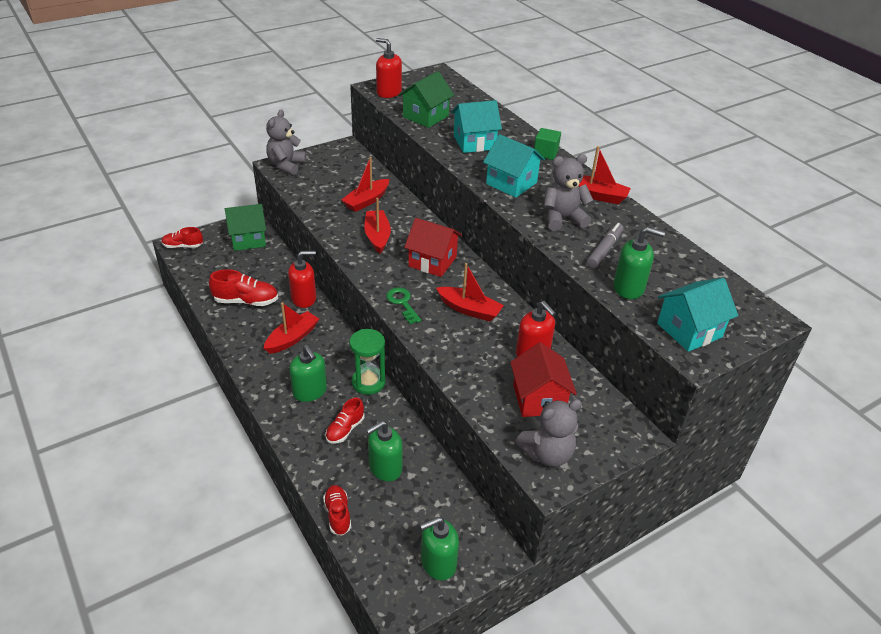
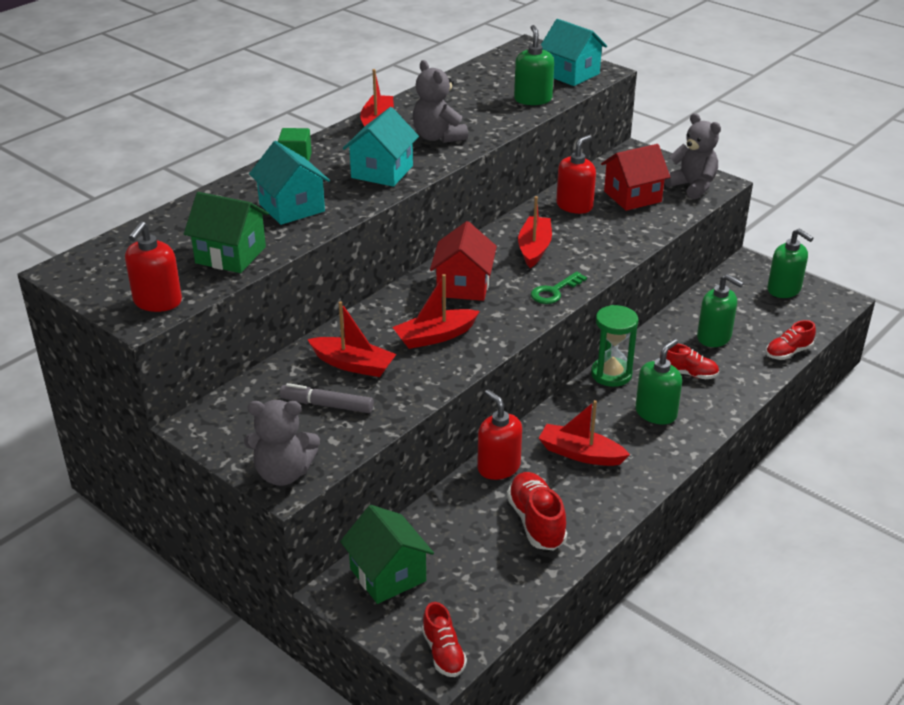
camera: 105 degrees left, 5 degrees down
grey marker [587,223,623,268] -> grey marker moved to [280,383,374,413]

